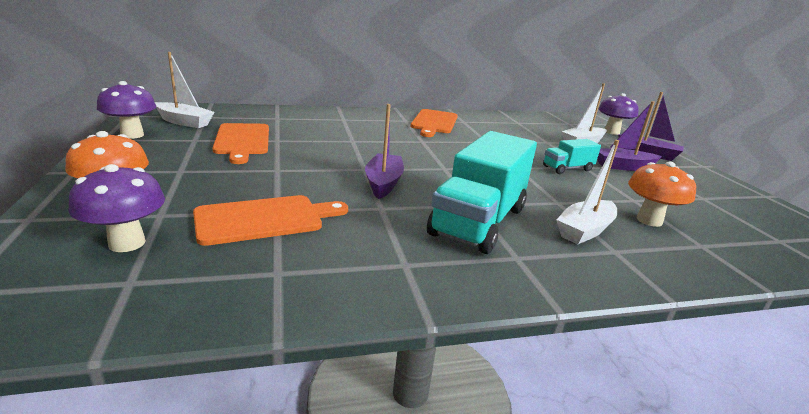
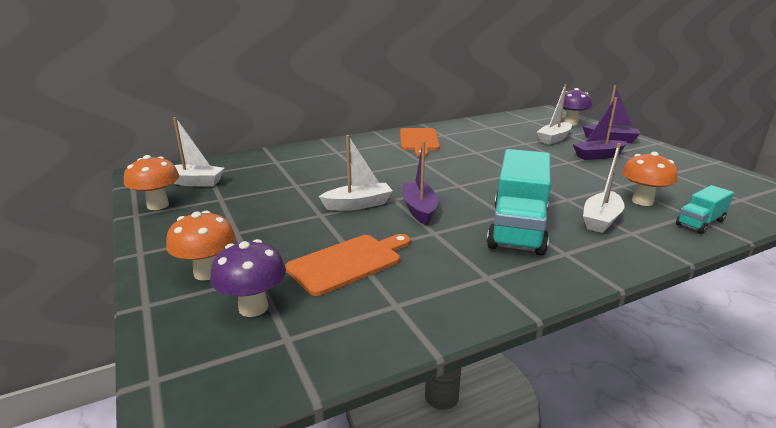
camera: 10 degrees left, 0 degrees up
purple mushroom [97,81,156,139] -> orange mushroom [124,155,179,210]
orange cutting board [212,123,269,164] -> none
turquoise truck [543,139,601,174] -> turquoise truck moved to [676,185,734,234]
none -> white boat [319,135,393,211]

